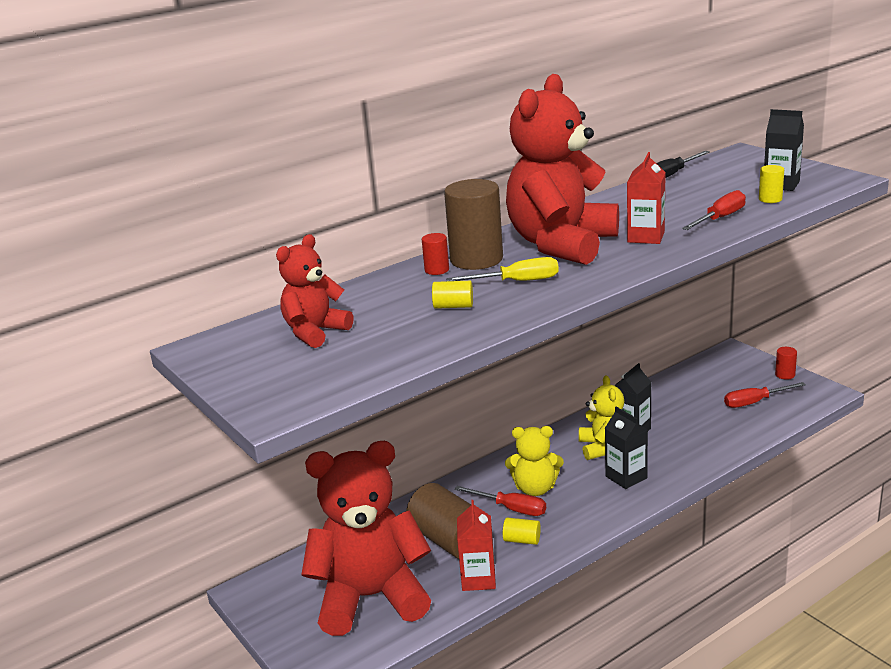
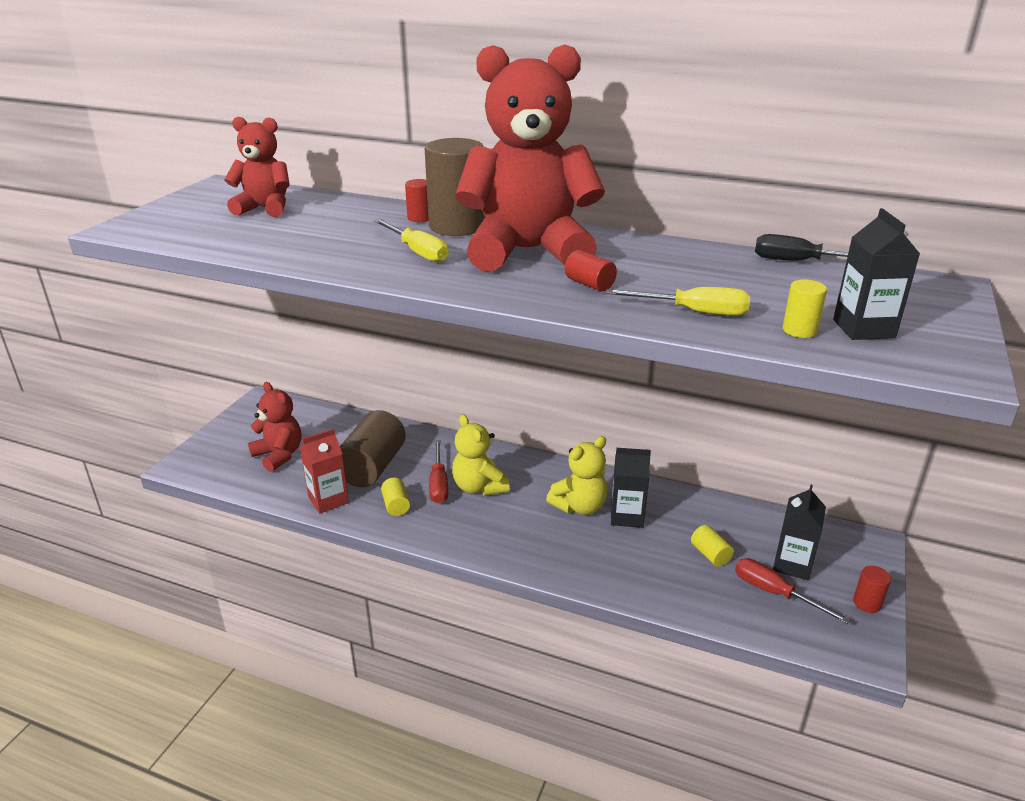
camera: 55 degrees right, 5 degrees up
red teddy bear [301,441,431,636] -> red teddy bear [248,382,301,472], size x0.52
yellow cylinder [432,281,473,309] -> yellow cylinder moved to [691,525,734,567]
black carton [605,407,648,489] -> black carton moved to [773,485,826,580]
red carton [627,152,666,244] -> red cylinder [565,250,617,292]
red screwdriver [682,190,746,230] -> yellow screwdriver [605,287,750,316]

